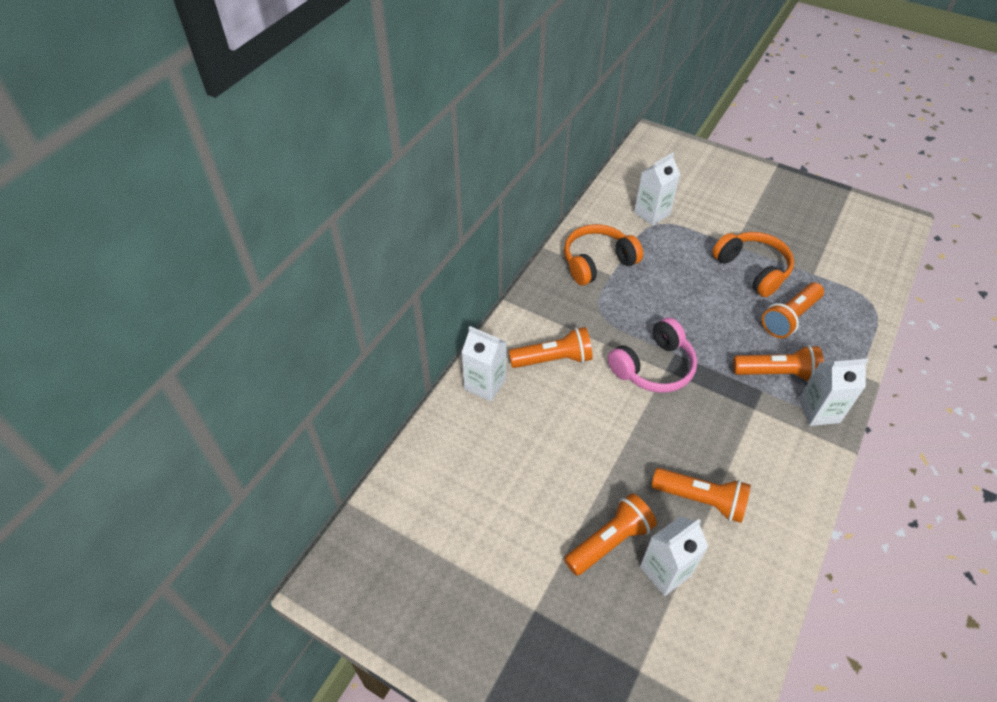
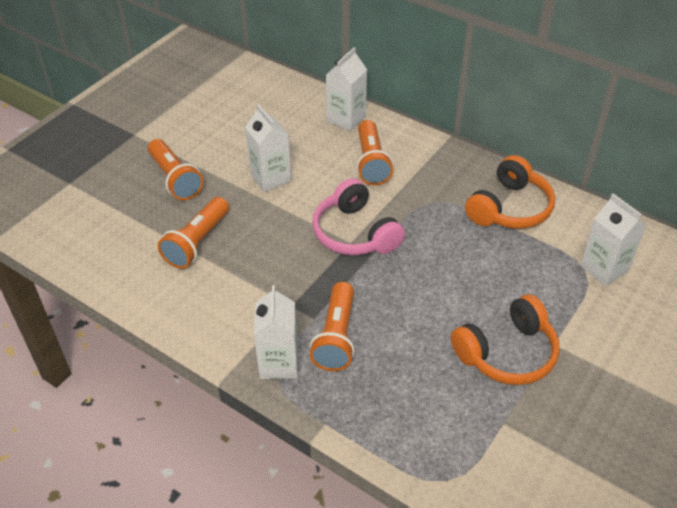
camera: 95 degrees right, 5 degrees down
orange headphones [564,224,643,286] -> orange headphones turned 60 degrees clockwise [465,155,555,229]
white carton [640,516,708,596] -> white carton moved to [245,104,291,192]
orange flashlight [762,282,824,338] -> none

